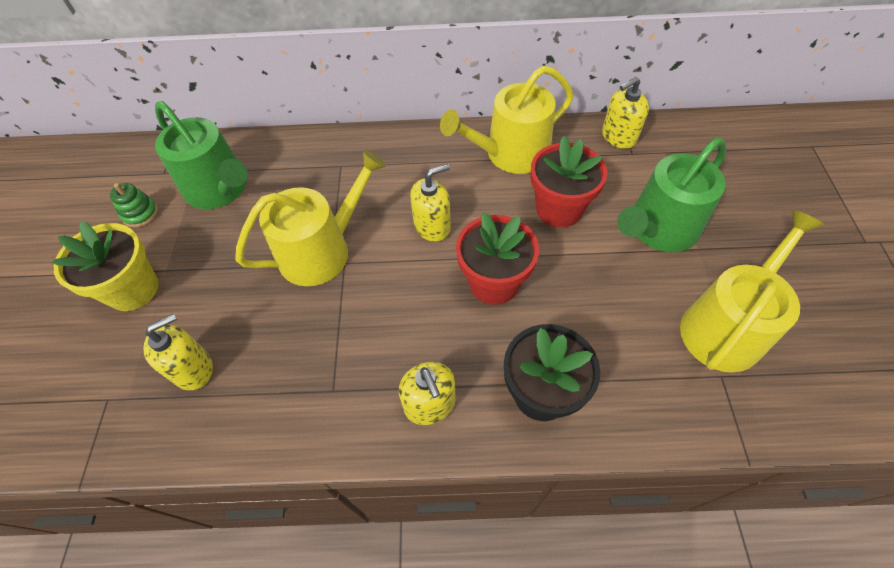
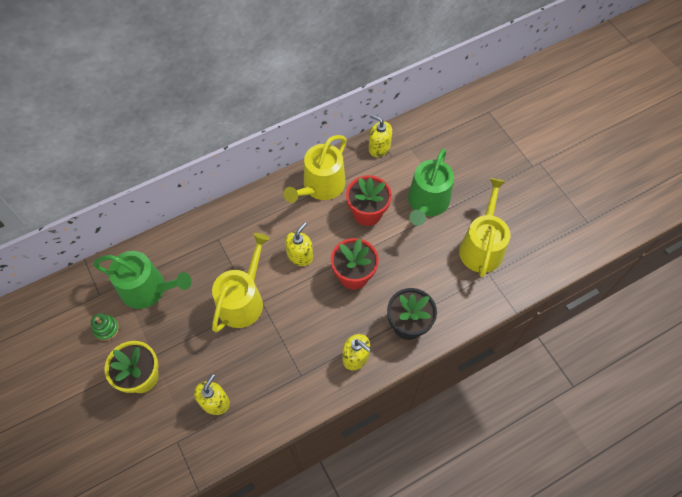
camera: 30 degrees left, 5 degrees up
yellow soap dispenser [602,77,649,149] -> yellow soap dispenser turned 90 degrees clockwise [369,114,392,157]

